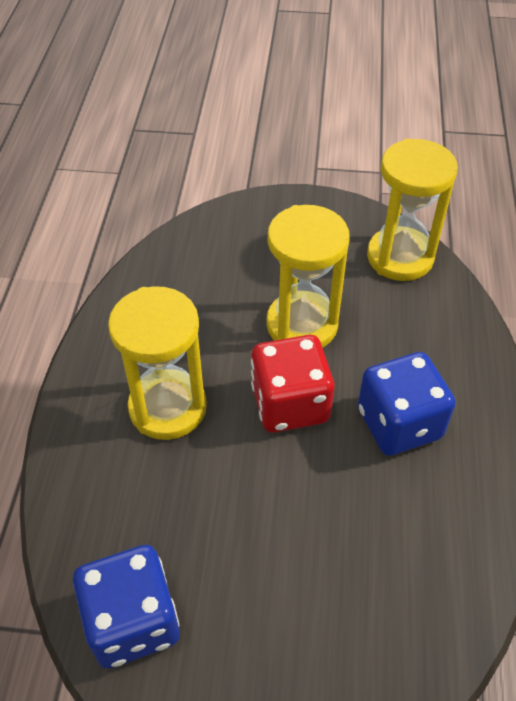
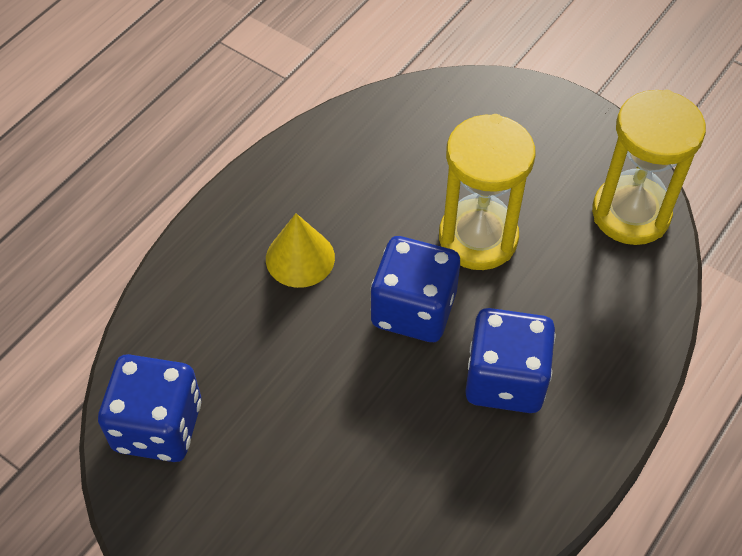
camera: 30 degrees right, 5 degrees up
yellow hourglass [108,286,207,440] -> yellow cone [266,213,335,288]
red dice [251,335,334,433] -> blue dice [371,236,460,342]

